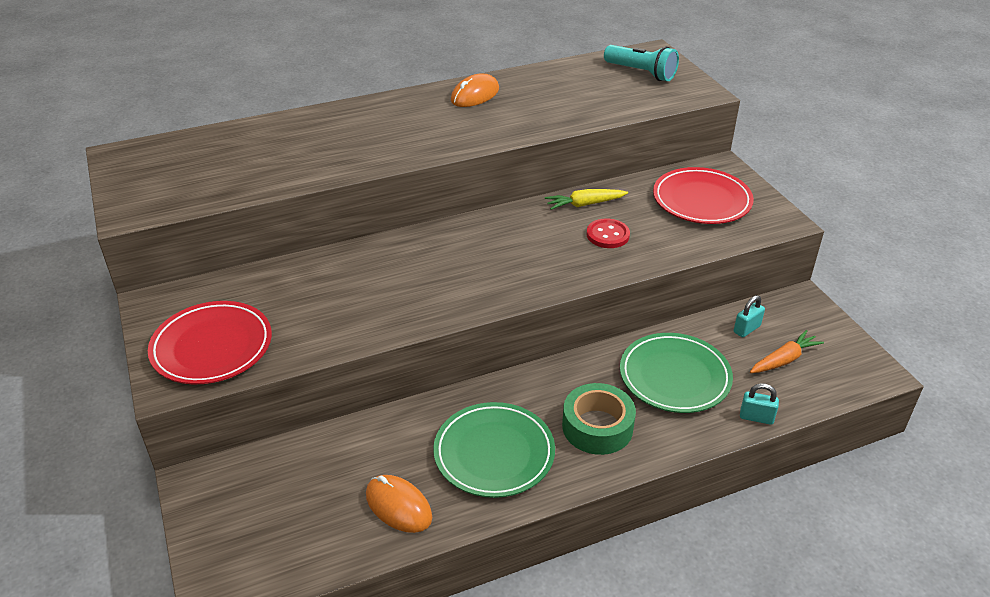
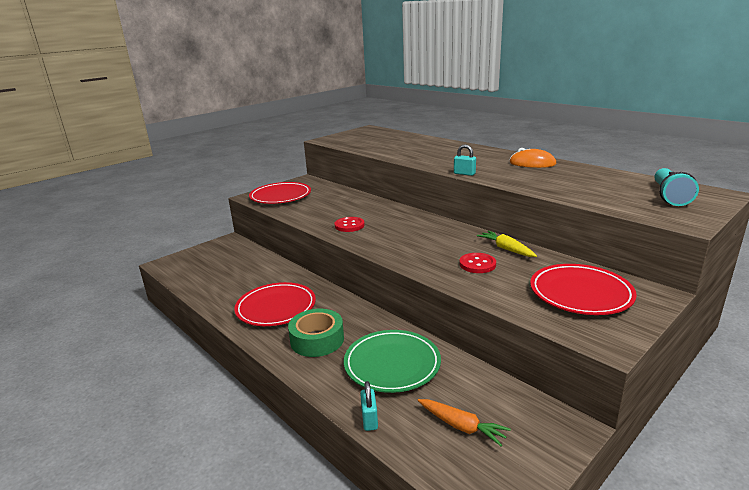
camera: 70 degrees right, 15 degrees down
orange mouse [366,475,432,533] -> none
green plate [433,402,555,498] -> red plate [234,282,316,326]
turquoise padlock [734,295,765,338] -> turquoise padlock moved to [454,144,476,176]
none -> red button [334,217,365,232]

